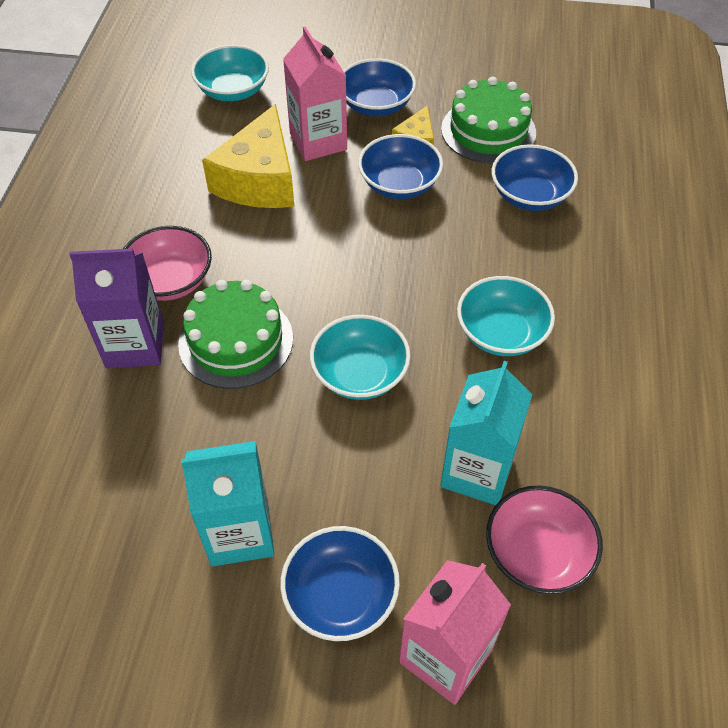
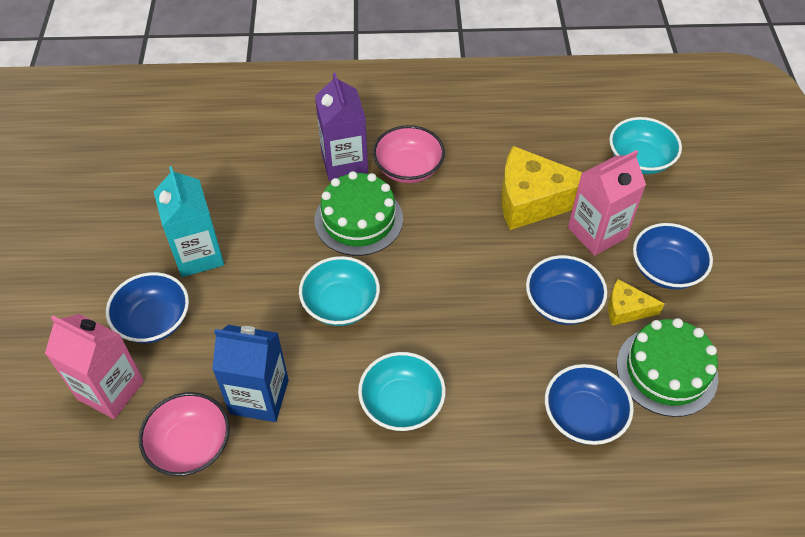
camera: 80 degrees right, 0 degrees up
turquoise carton [440,361,532,505] -> blue carton [212,325,289,422]

